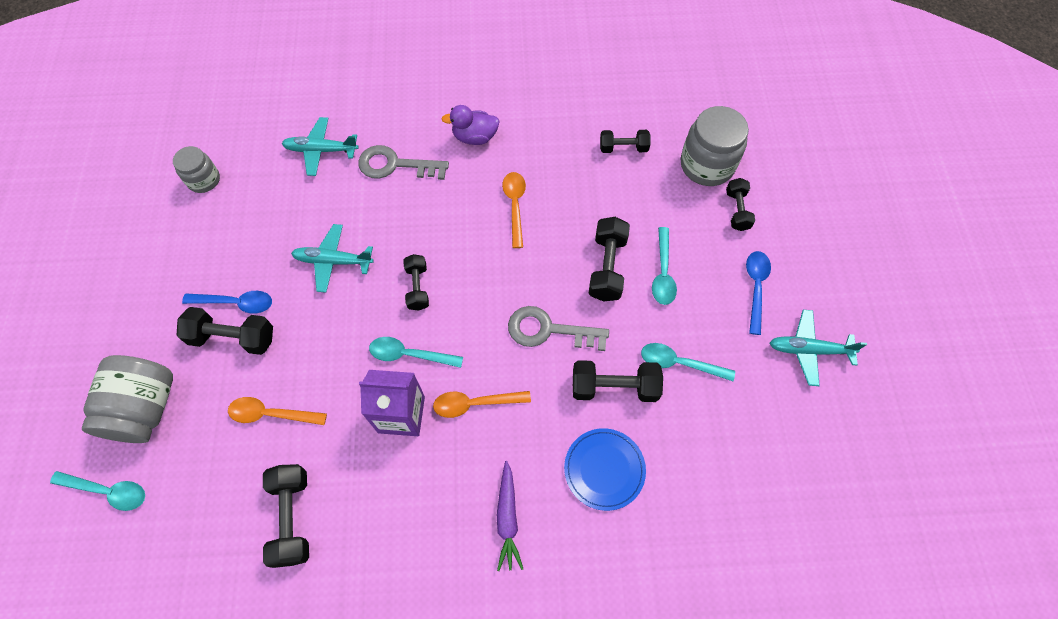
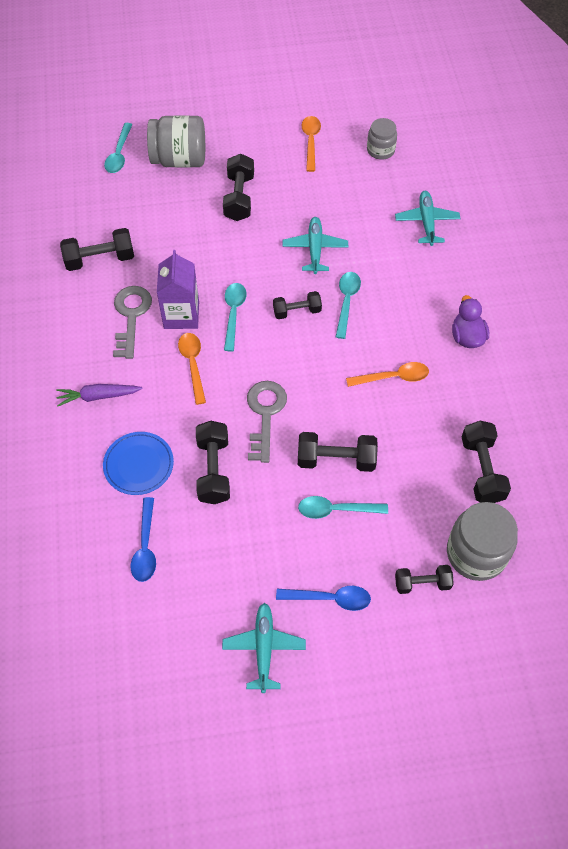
camera: 85 degrees right, 5 degrees down
blue spoon [182,291,272,314] -> blue spoon moved to [131,497,156,582]
orange spoon [228,397,327,425] -> orange spoon moved to [302,116,321,172]
grey key [358,145,449,180] -> grey key moved to [113,286,152,359]
black dumbbell [600,130,650,153] -> black dumbbell [461,421,511,503], size x1.52
turquoise spoon [641,343,735,381] -> turquoise spoon moved to [336,272,361,339]

